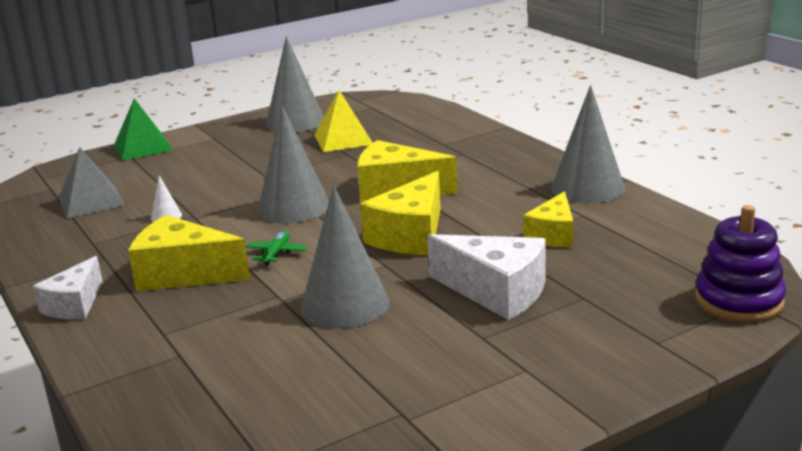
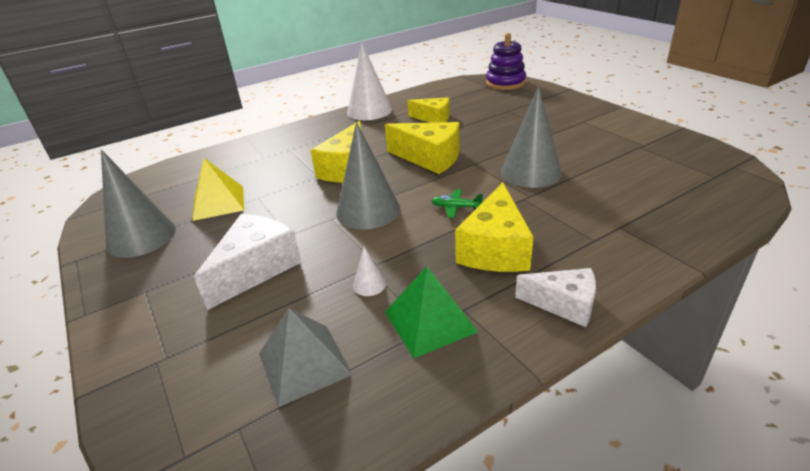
camera: 90 degrees left, 10 degrees up
green pyramid [114,98,173,161] -> green pyramid moved to [385,266,478,358]
white cheese [427,234,546,320] -> white cheese moved to [194,214,302,310]
grey cone [551,85,625,203] -> white cone [347,42,392,120]

